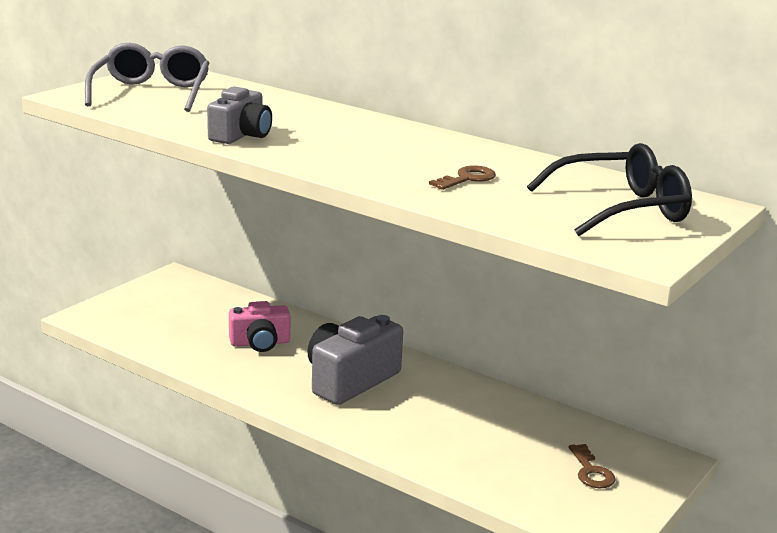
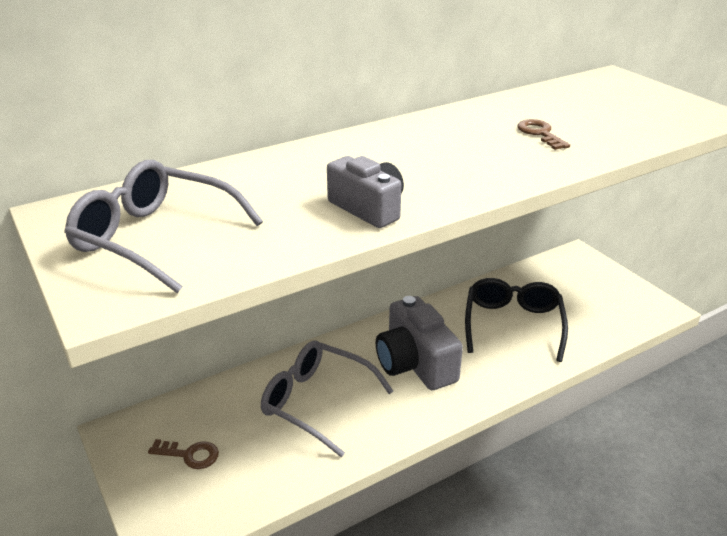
camera: 65 degrees left, 10 degrees up
pink camera [229,301,290,352] -> grey glasses [261,340,393,457]
black glasses [527,143,692,236] -> black glasses moved to [465,278,568,362]
brown key [569,444,615,488] -> brown key moved to [148,439,219,469]

